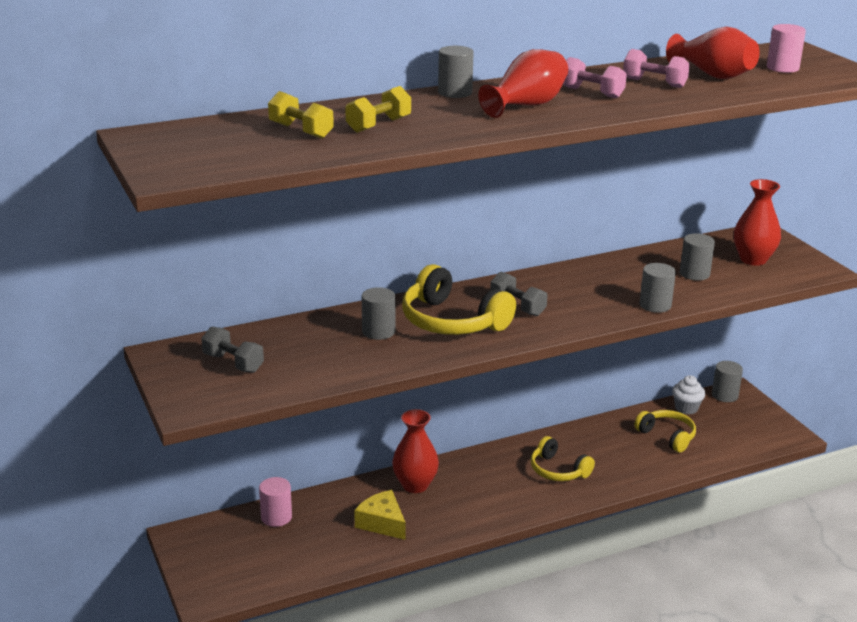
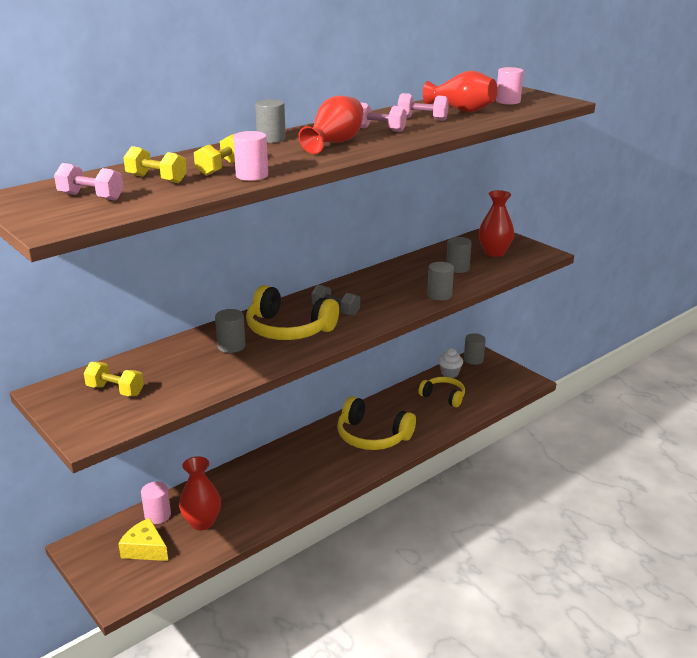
camera: 15 degrees left, 0 degrees up
grey dumbbell [201,326,264,373] -> yellow dumbbell [84,362,144,396]
yellow cheese [354,490,406,540] -> yellow cheese moved to [118,518,168,561]
red vase [392,409,439,493] -> red vase moved to [179,456,221,530]
yellow headphones [531,436,595,481] -> yellow headphones [337,396,416,450], size x1.58
none -> pink dumbbell [54,163,124,201]
none -> pink cylinder [233,131,268,181]

